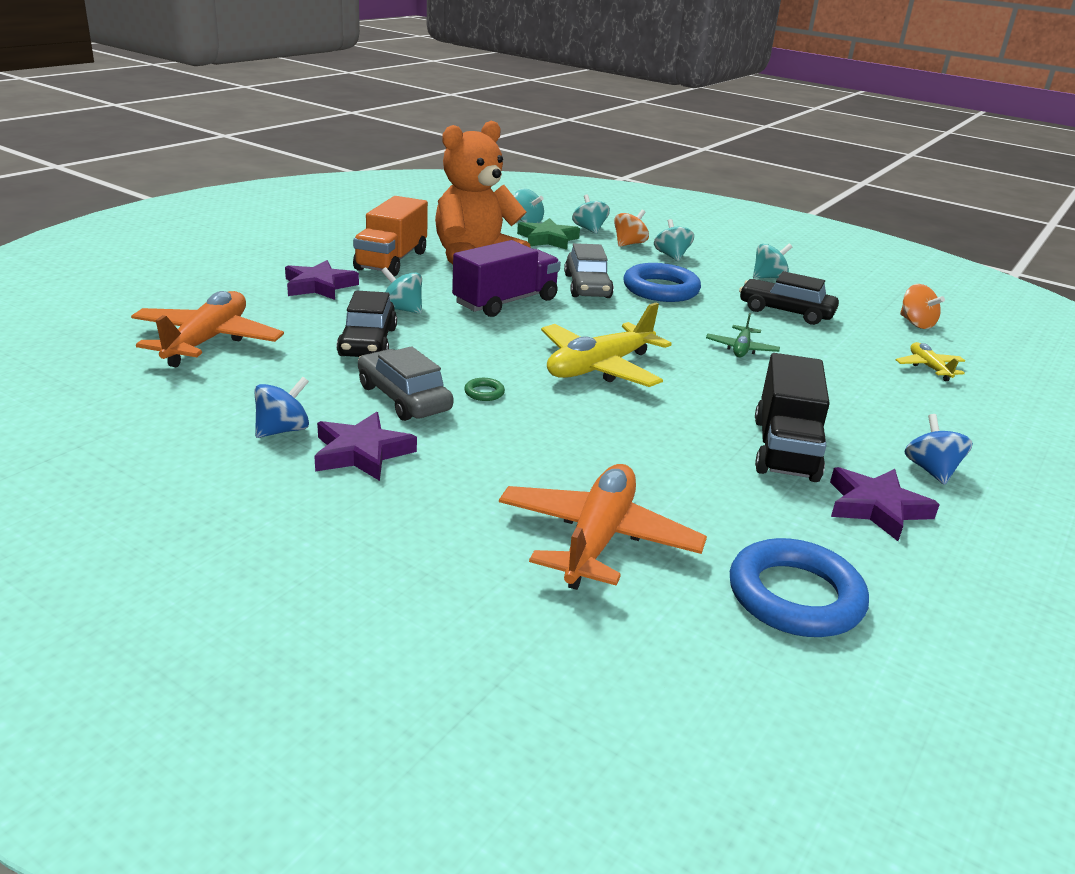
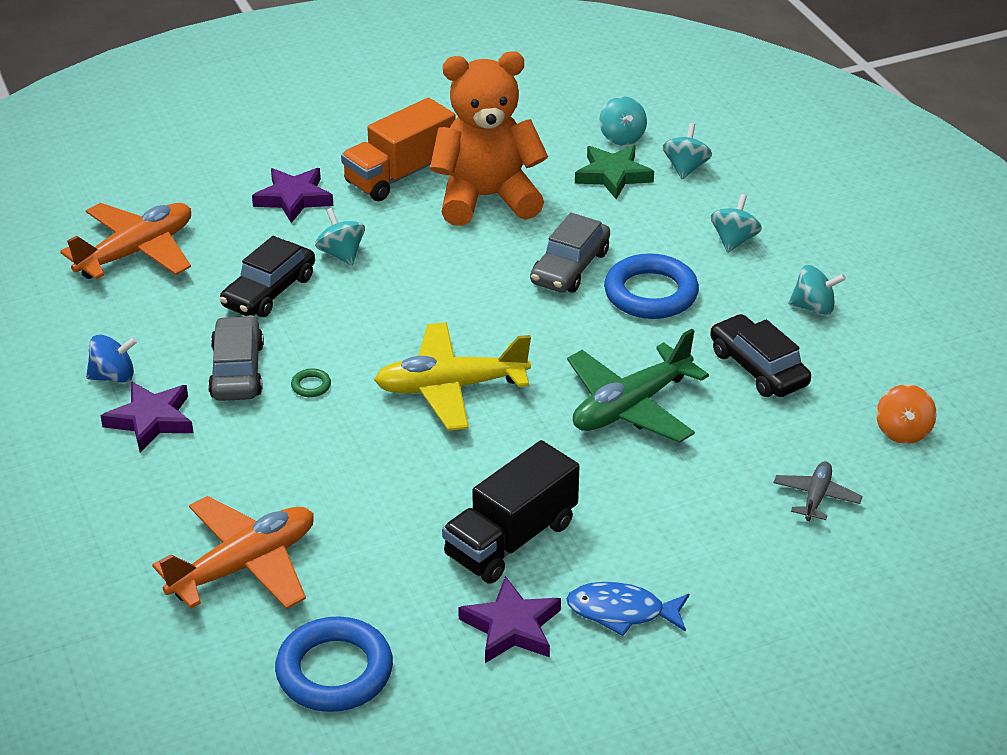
camera: 35 degrees right, 10 degrees up
purple truck [452,240,561,317] -> none
orange spinning top [614,210,649,247] -> none
green plane [706,313,780,357] -> green plane [567,329,709,443], size x1.97
yellow plane [895,342,965,381] -> grey plane [773,461,862,521]
blue spinning top [904,414,973,485] -> blue fish [566,582,689,636]

